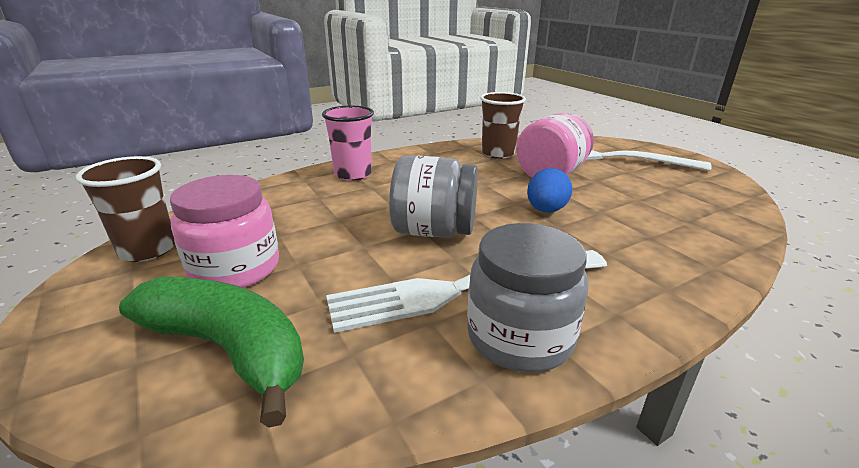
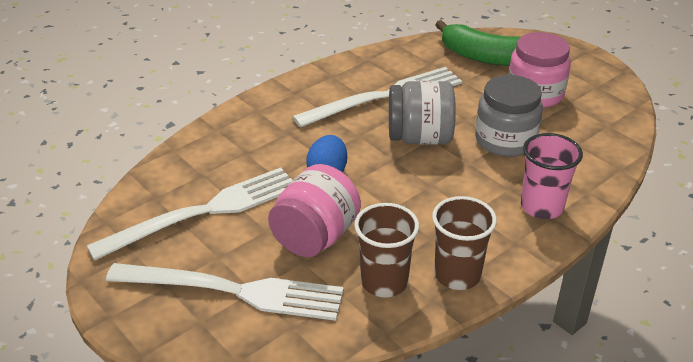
camera: 170 degrees right, 10 degrees up
brown cup [76,156,175,262] -> brown cup moved to [432,196,497,290]
grey jar [467,223,589,372] -> grey jar moved to [475,75,543,157]
none -> white fork [87,168,293,261]

